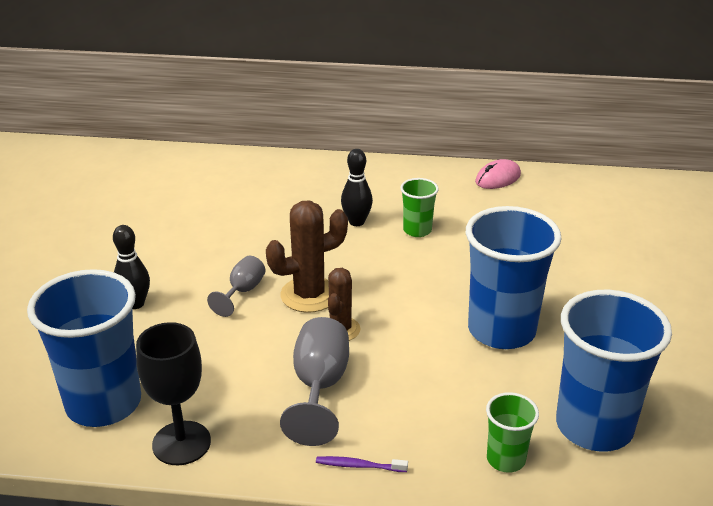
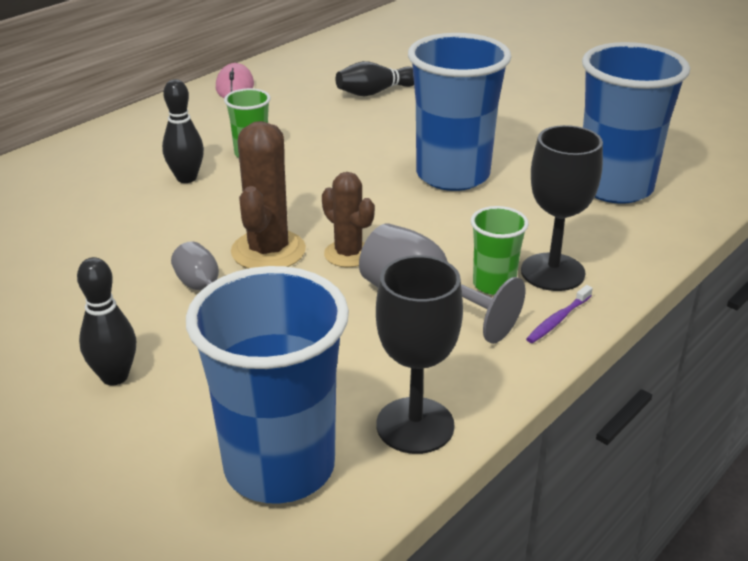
camera: 55 degrees left, 0 degrees up
green cup [486,392,539,473] -> green cup moved to [471,206,529,295]
none -> black bowling pin [336,61,414,97]
none -> black goblet [521,125,603,291]

